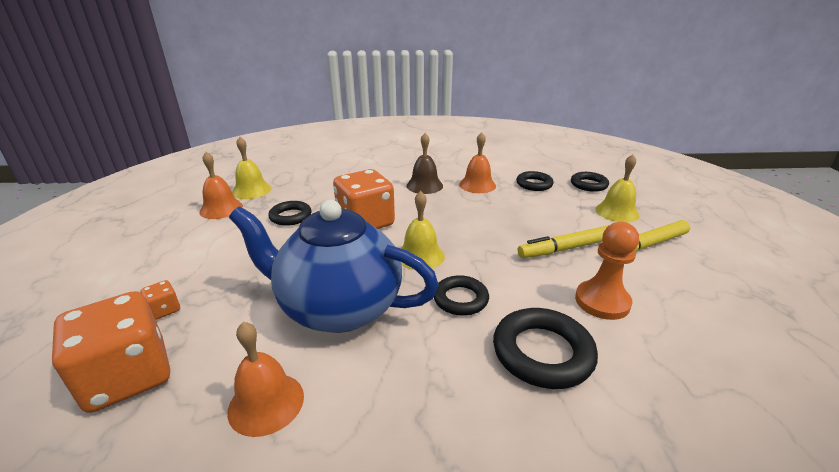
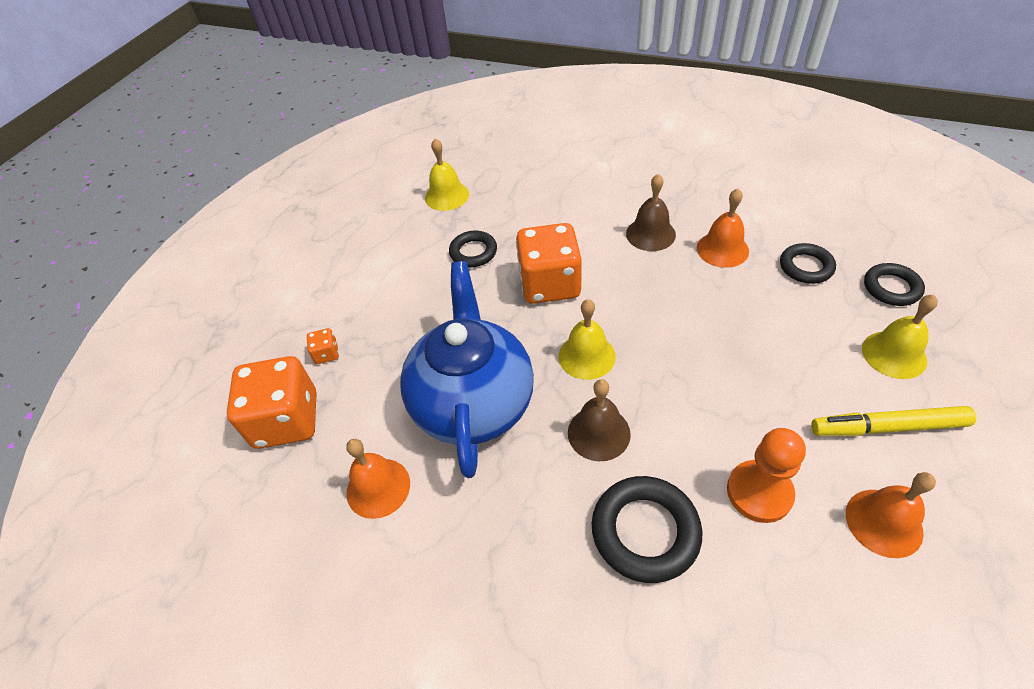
camera: 30 degrees right, 20 degrees up
orange bell [199,152,243,219] -> orange bell moved to [846,472,936,558]
blue teapot [229,200,439,333] -> blue teapot turned 45 degrees clockwise [400,261,534,478]
black ring [434,275,489,316] -> brown bell [568,379,631,461]
yellow marker [518,225,609,258] -> none

